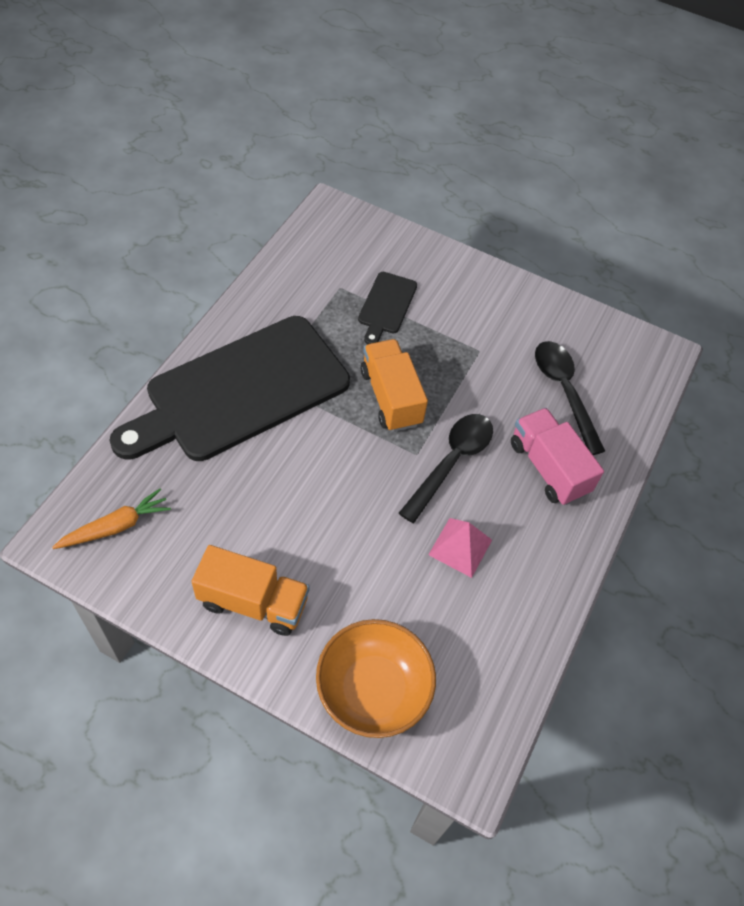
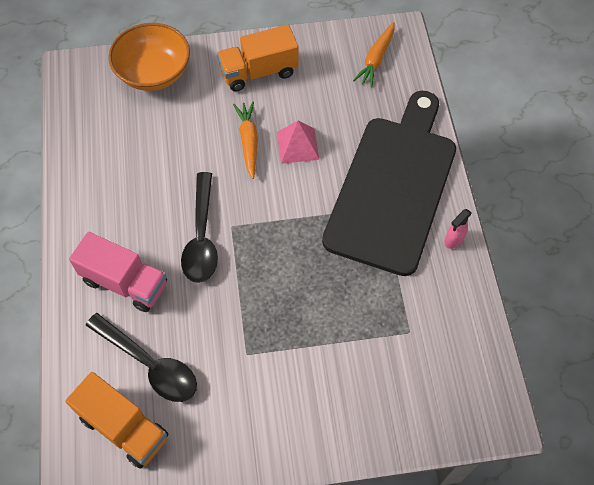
camera: 150 degrees right, 5 degrees up
black cutting board [358,272,417,344] -> none
orange truck [361,339,428,432] -> orange truck moved to [65,372,168,469]
pink pyramid [428,518,492,578] -> pink pyramid moved to [277,121,319,164]
none -> orange carrot [233,101,258,179]
none -> pink spray bottle [444,209,472,249]

